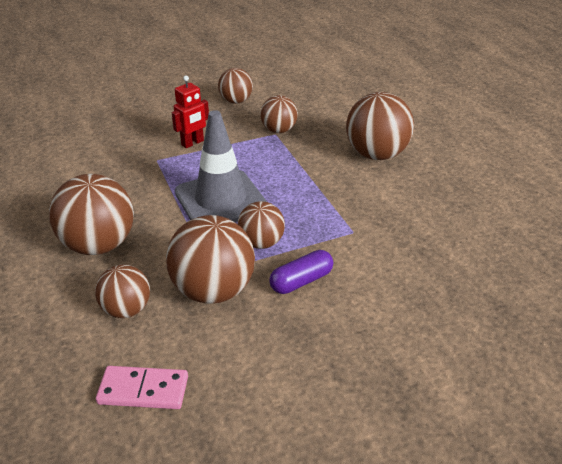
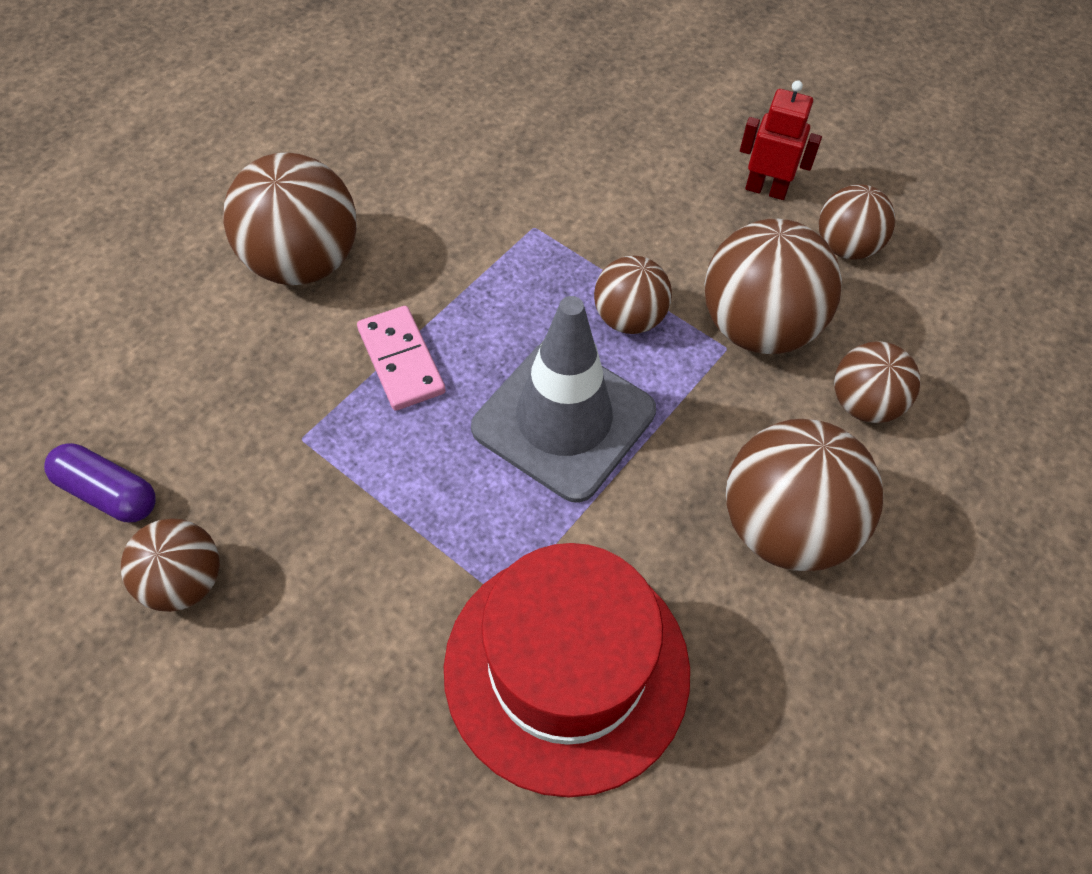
camera: 120 degrees left, 20 degrees up
pink domino [96,366,188,409] -> pink domino moved to [357,306,446,411]
red robot [172,76,209,148] -> red robot moved to [740,80,822,200]
brown ball [260,95,298,133] -> brown ball moved to [818,184,895,260]
purple capsule [269,250,333,294] -> purple capsule moved to [44,443,156,522]
none -> red hat [444,543,690,798]

